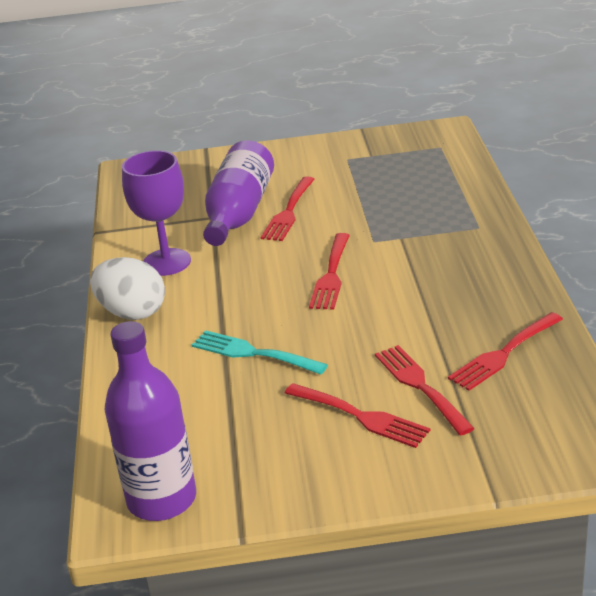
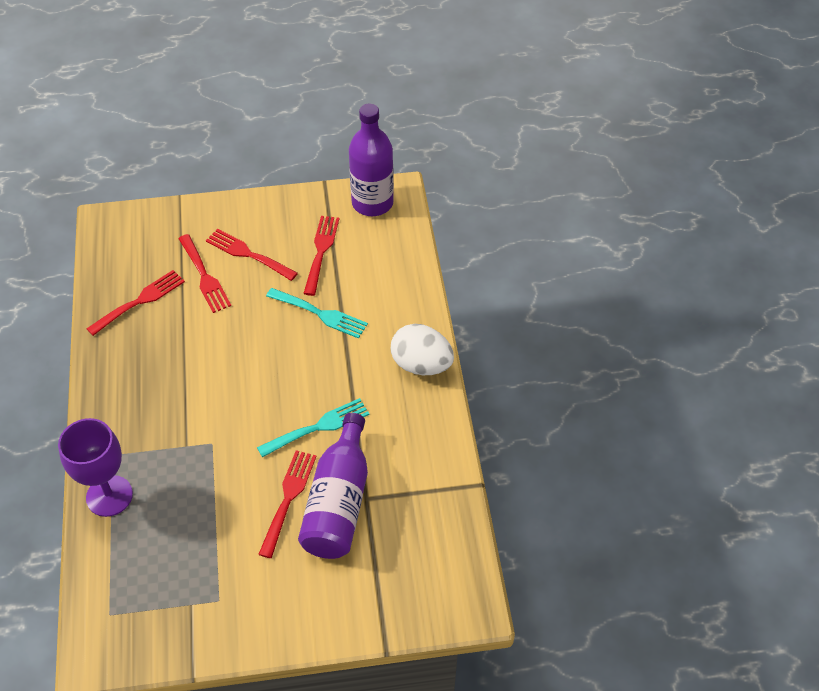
camera: 175 degrees right, 20 degrees up
purple goblet [122,150,191,276] -> purple goblet moved to [58,418,133,517]
red fork [309,233,350,310] -> red fork moved to [303,216,339,296]
none -> turquoise fork [257,398,369,457]

